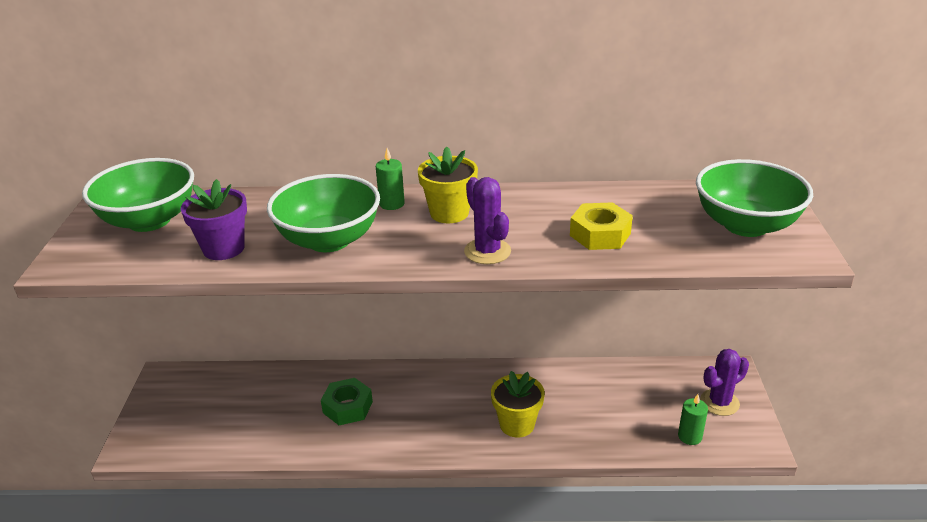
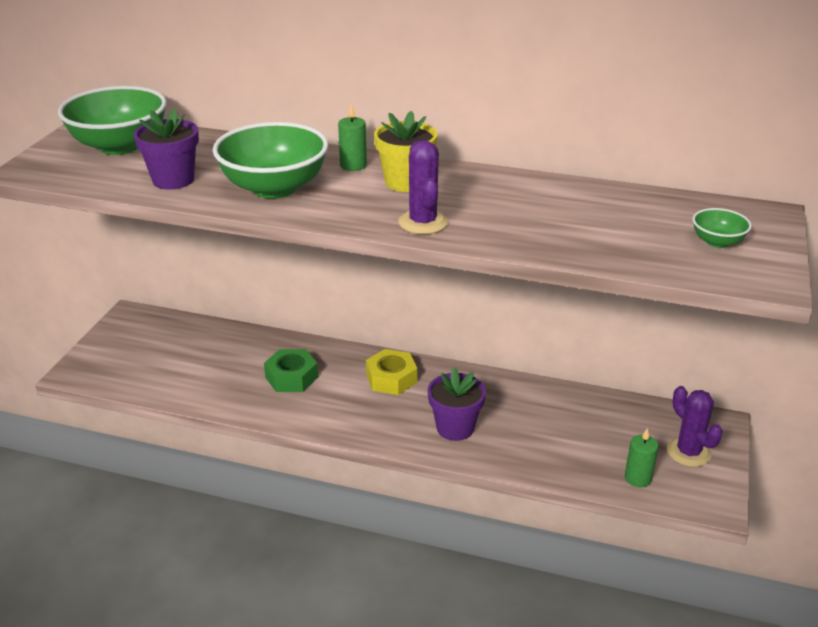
camera: 15 degrees right, 0 degrees up
yellow flower pot [491,371,545,438] -> purple flower pot [428,367,486,441]
yellow nut [570,202,633,250] -> yellow nut moved to [366,349,417,395]
green bowl [696,159,813,237] -> green bowl [692,208,752,248], size x0.46
purple cactus [700,349,749,416] -> purple cactus turned 75 degrees clockwise [667,386,723,467]

